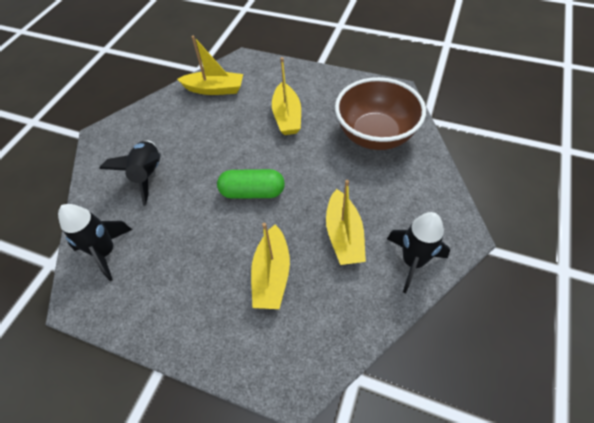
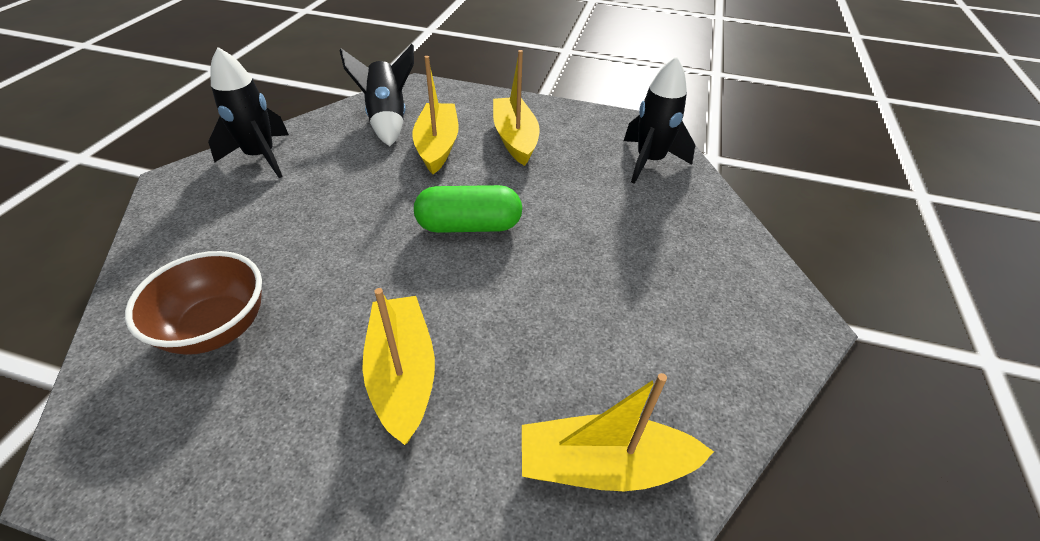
camera: 170 degrees right, 10 degrees down
black rocket [99,140,161,206] -> black rocket moved to [339,44,414,146]
yellow boat [326,180,366,265] -> yellow boat moved to [493,50,540,166]
brown bowl [335,77,426,150] -> brown bowl [125,251,262,355], size x0.65

